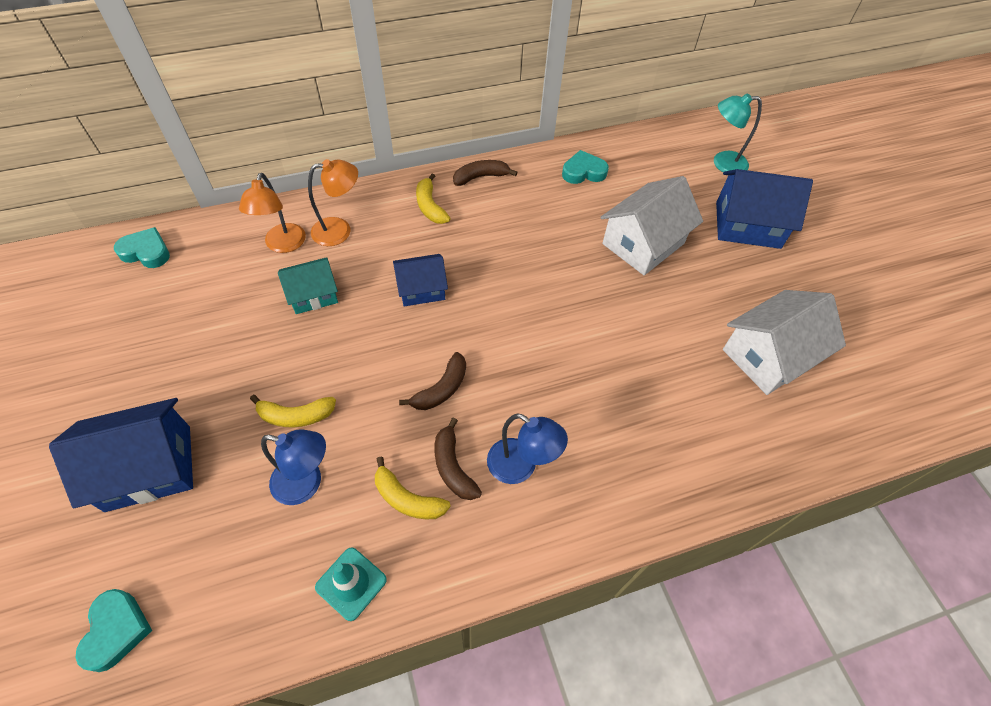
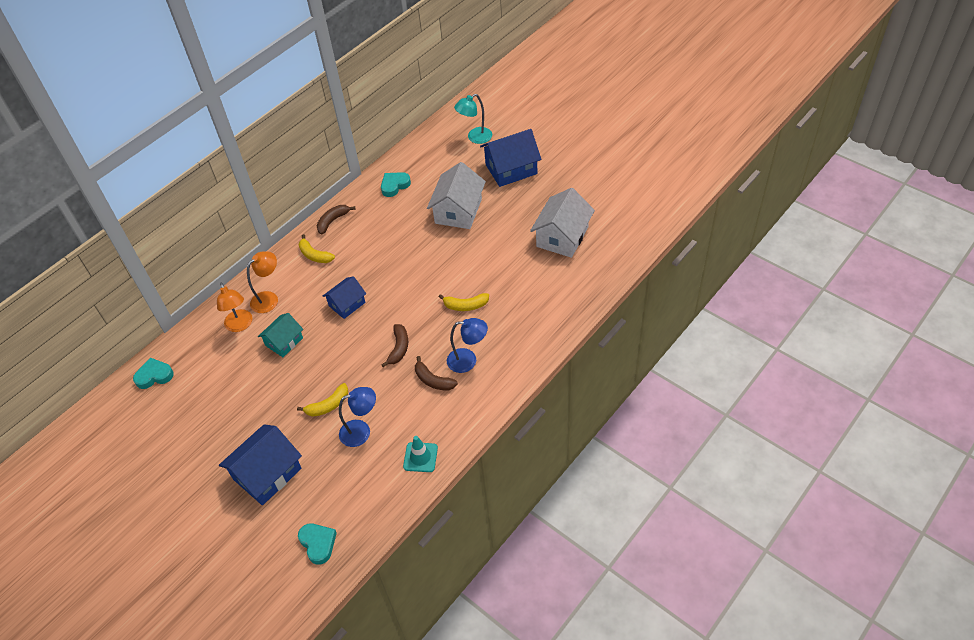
camera: 25 degrees left, 5 degrees down
yellow banana [375,457,451,519] -> yellow banana moved to [439,293,489,311]

